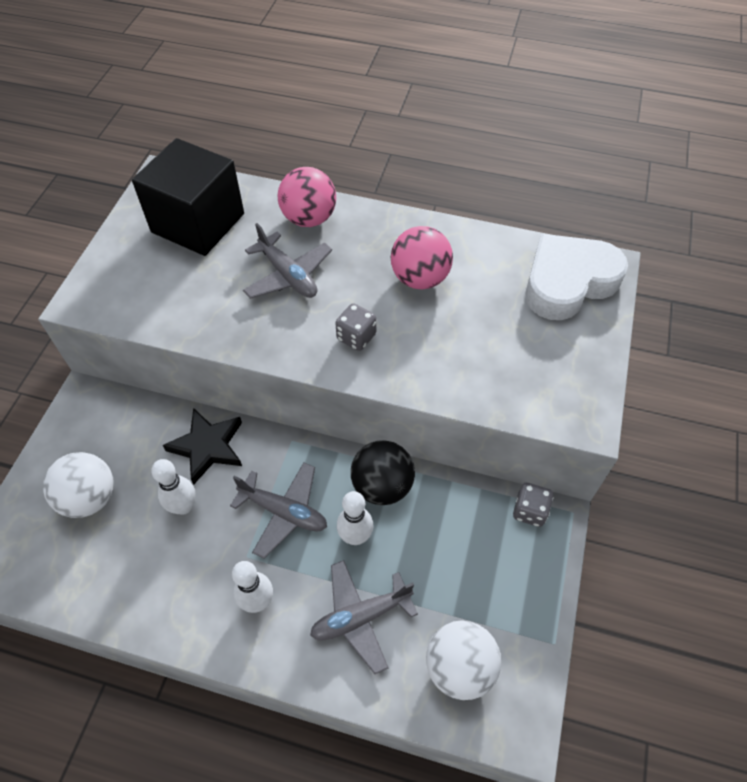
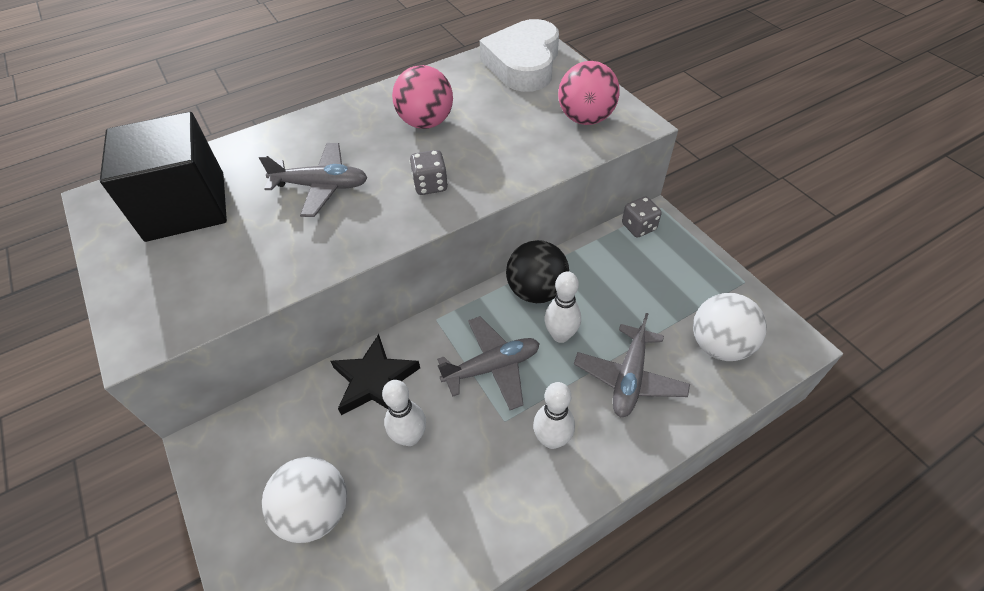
camera: 45 degrees left, 5 degrees down
pink ball [278,167,336,227] -> pink ball moved to [558,61,620,125]

